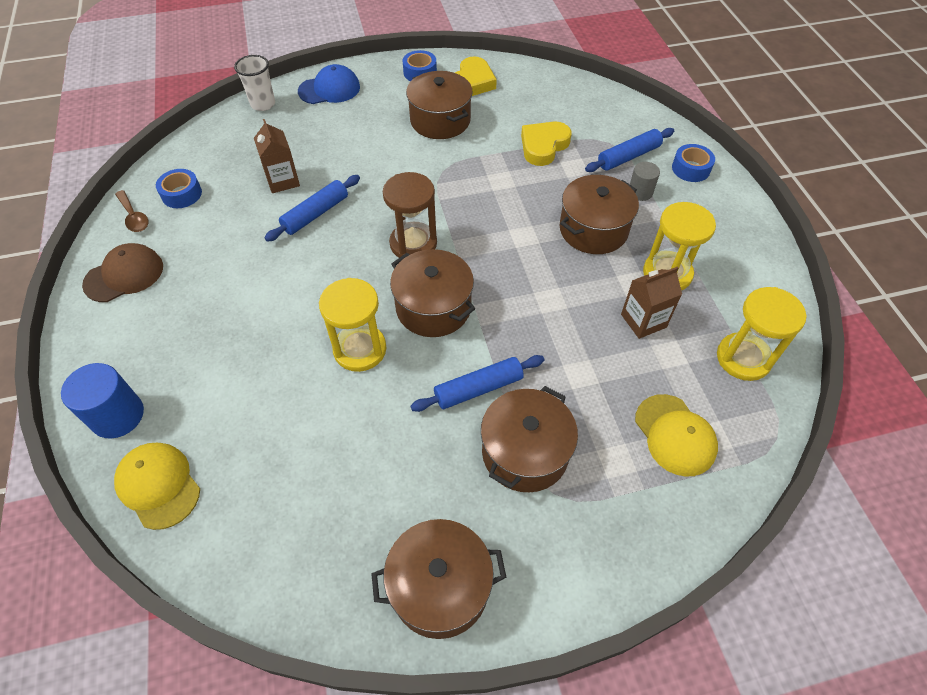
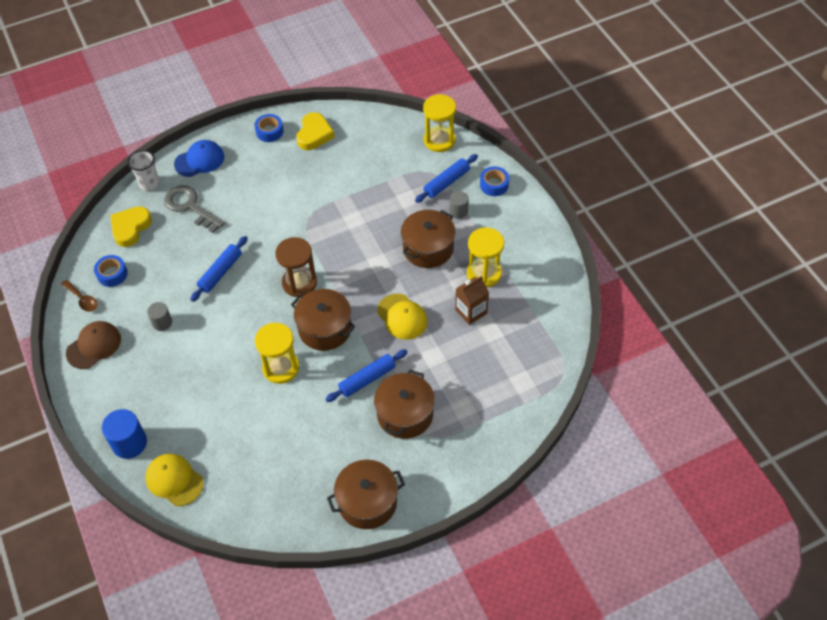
camera: 10 degrees left, 0 degrees up
brown carton [254,119,300,193] -> none
brown pot [406,71,473,139] -> none
yellow heart [521,122,572,166] -> yellow heart moved to [110,206,152,247]
yellow cap [635,394,718,477] -> yellow cap moved to [377,294,427,340]
yellow hourglass [717,287,806,381] -> yellow hourglass moved to [423,94,456,152]
none -> grey cylinder [147,302,172,331]
none -> grey key [164,185,225,233]

